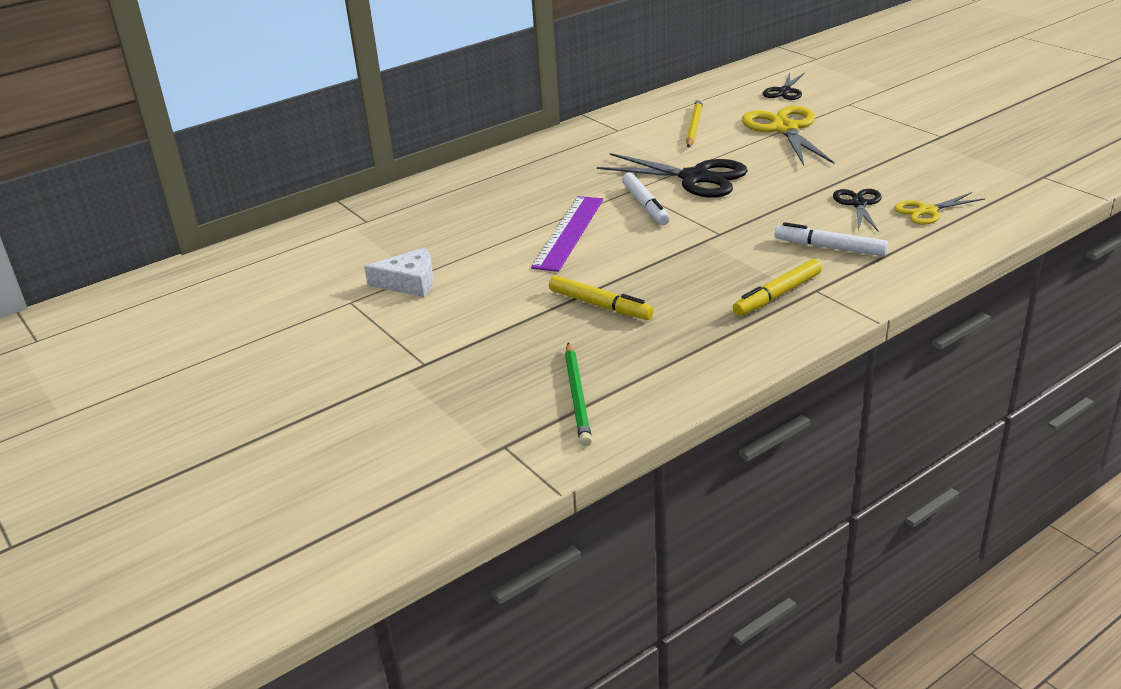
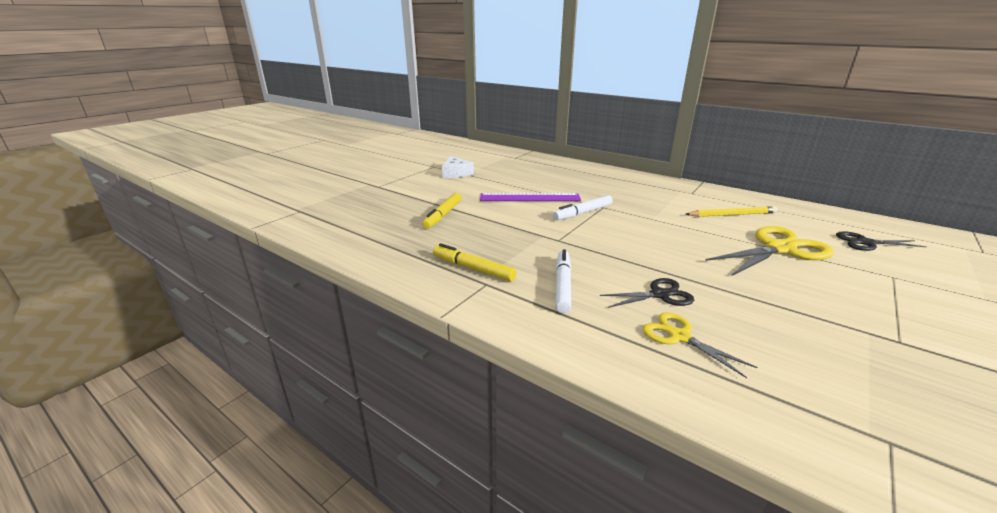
camera: 70 degrees right, 5 degrees down
green pencil [565,343,592,446] -> none
black scissors [597,153,748,198] -> none

